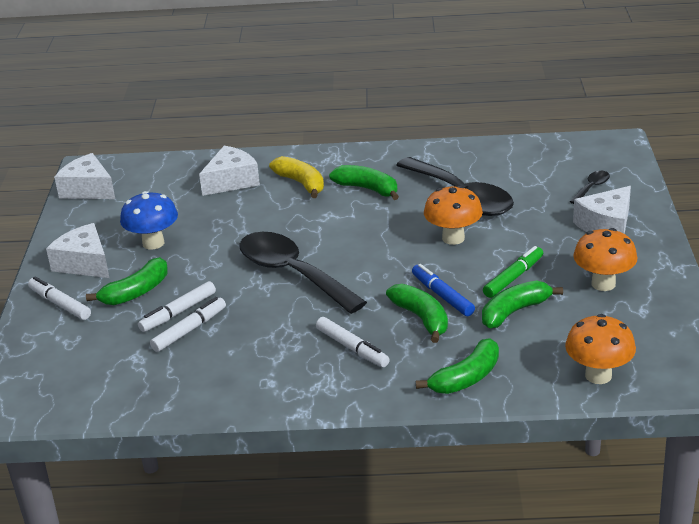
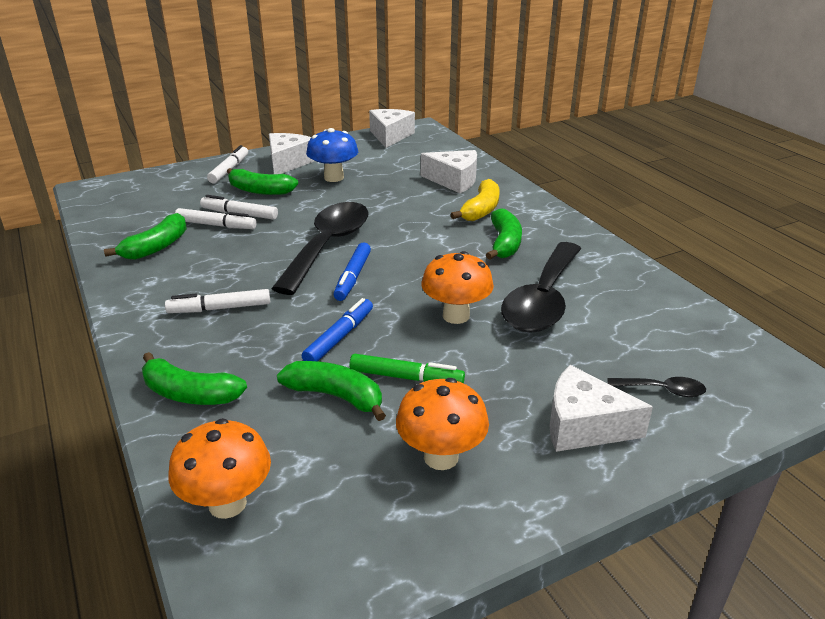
camera: 60 degrees right, 0 degrees up
white marker [316,317,390,367] -> white marker turned 60 degrees clockwise [165,289,270,313]
green banana [386,284,448,343] -> green banana moved to [104,213,187,260]
none -> blue marker [333,243,371,301]

